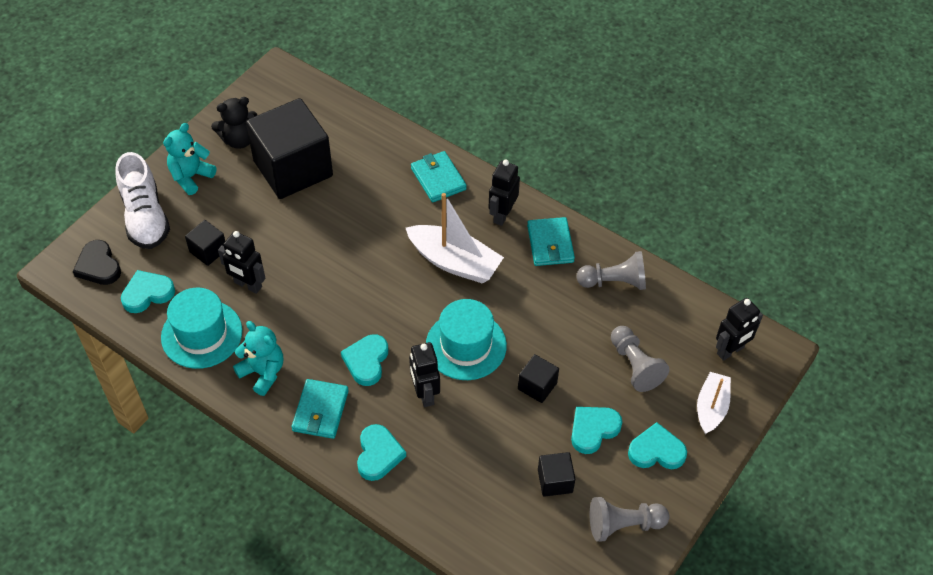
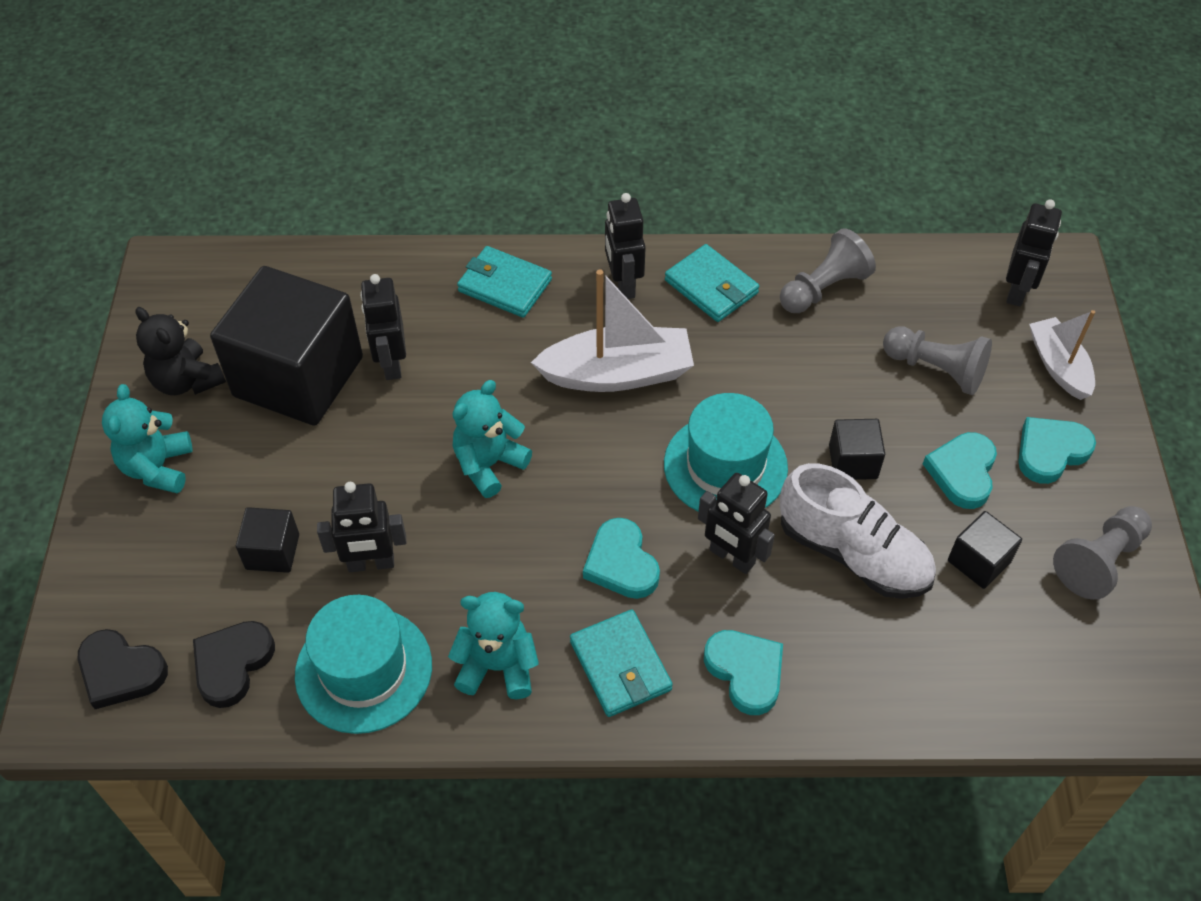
camera: 35 degrees left, 0 degrees up
white shoe [115,152,170,249] -> white shoe moved to [780,463,936,599]
turquoise heart [121,270,175,313] -> black heart [193,621,275,708]
black teddy bear [211,97,257,149] -> black teddy bear turned 105 degrees clockwise [135,307,226,395]
none -> black robot [360,274,406,380]
none -> turquoise teddy bear [452,380,532,498]

